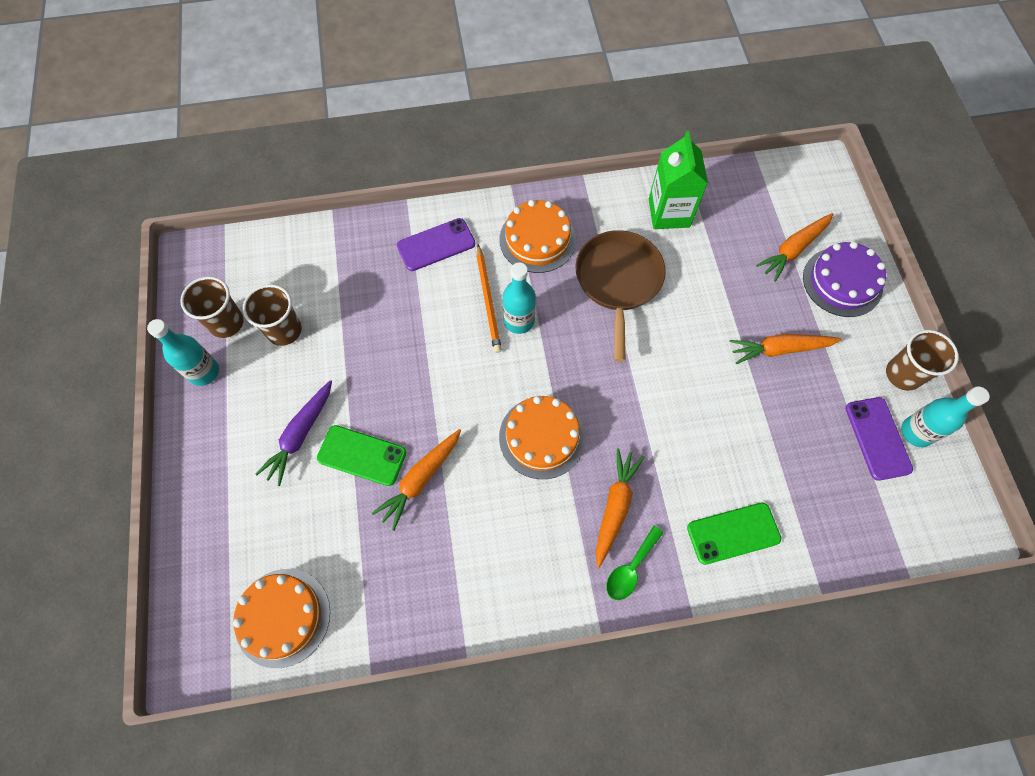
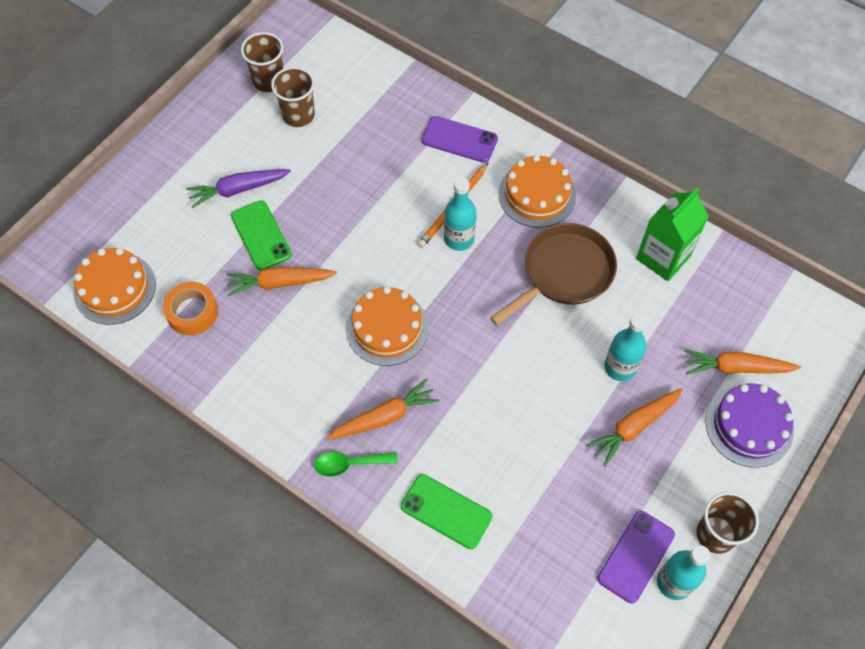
camera: 45 degrees right, 5 degrees down
turquoise bottle [147,319,219,386] -> turquoise bottle moved to [604,314,647,381]
orange carrot [730,334,842,364] -> orange carrot turned 75 degrees counterclockwise [586,388,683,467]
none -> orange tape [163,282,218,335]

